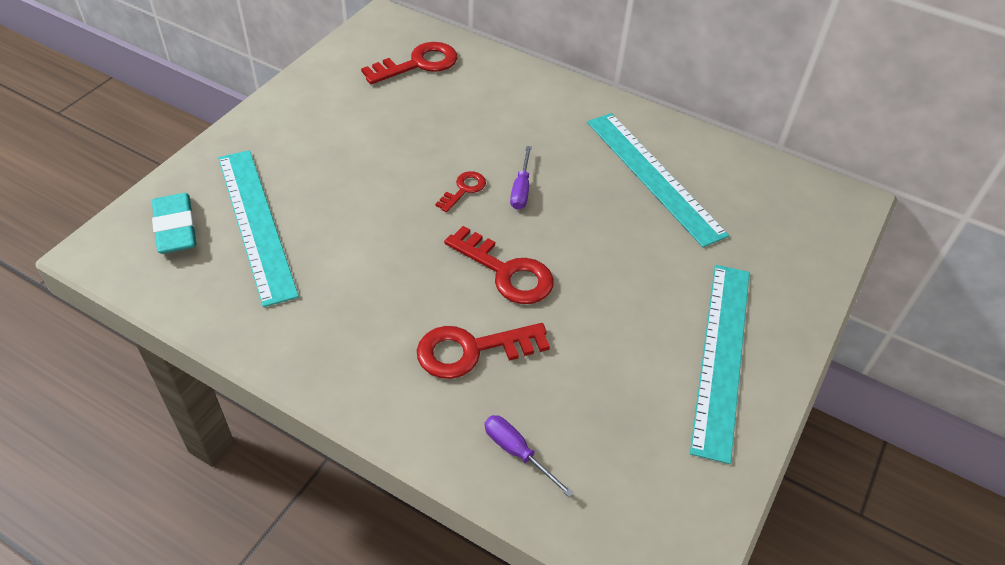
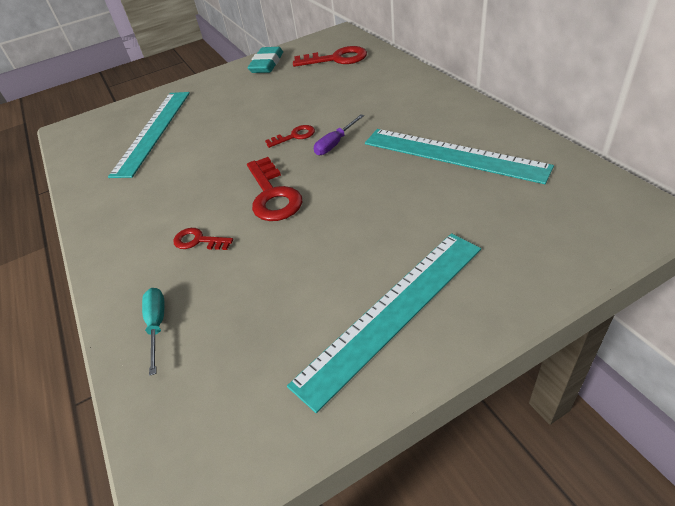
camera: 40 degrees right, 5 degrees down
turquoise eraser [152,193,196,254] -> turquoise eraser moved to [247,47,283,73]
red key [417,323,550,379] -> red key [173,228,233,250], size x0.56
purple screwdriver [485,415,574,497] -> turquoise screwdriver [142,288,164,376]
turquoise ruler [587,113,729,247] -> turquoise ruler turned 60 degrees counterclockwise [365,129,554,184]

